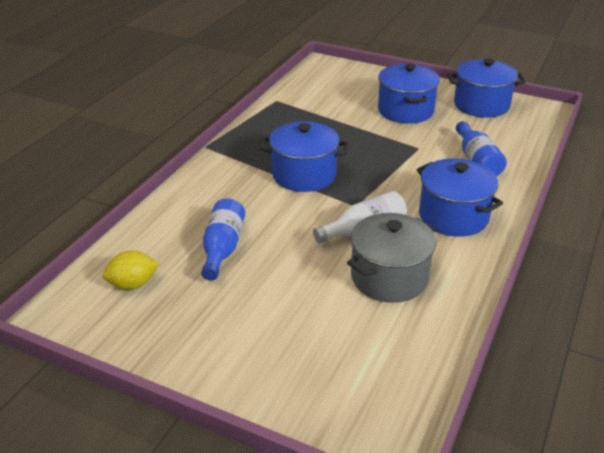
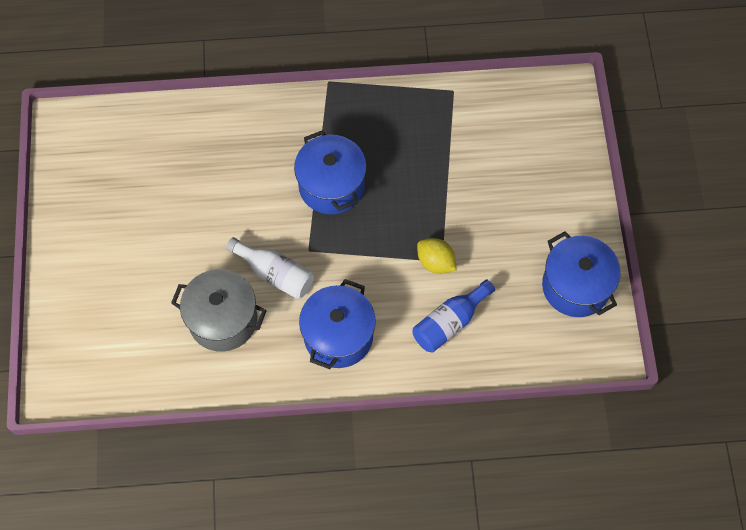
camera: 60 degrees right, 30 degrees up
yellow lemon [103,251,159,290] -> yellow lemon moved to [417,238,457,274]
blue bottle [201,198,245,281] -> none
blue pot [378,64,440,123] -> none

